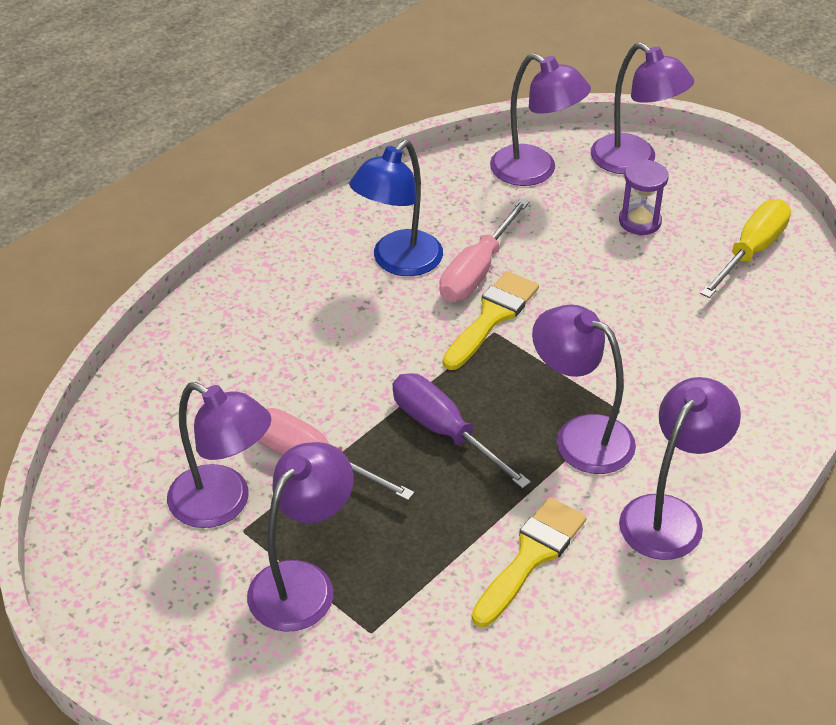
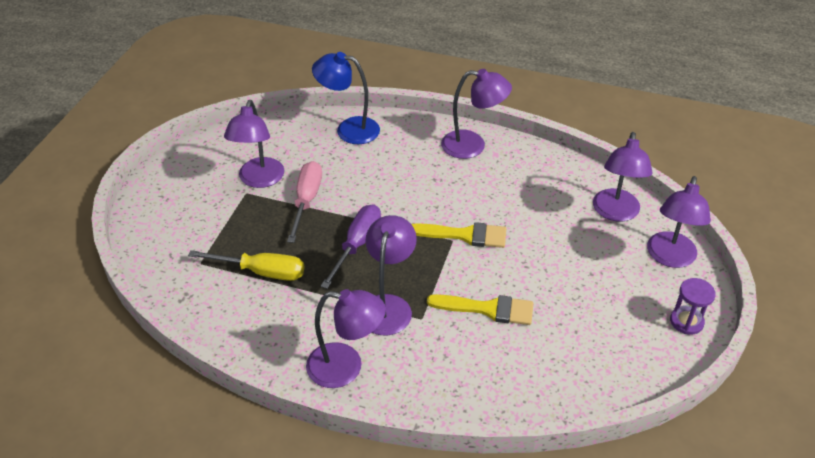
camera: 65 degrees right, 0 degrees up
purple lamp [247,442,353,632] -> purple lamp moved to [441,69,512,159]
blue lamp [349,140,443,276] -> blue lamp moved to [312,52,380,144]
pink screwdriver [439,199,529,302] -> none
yellow brush [472,497,587,627] -> yellow brush moved to [427,294,533,325]
purple hourglass [619,160,669,235] -> purple hourglass moved to [670,278,716,335]
yellow screwdriver [700,199,791,298] -> yellow screwdriver moved to [188,250,304,281]

